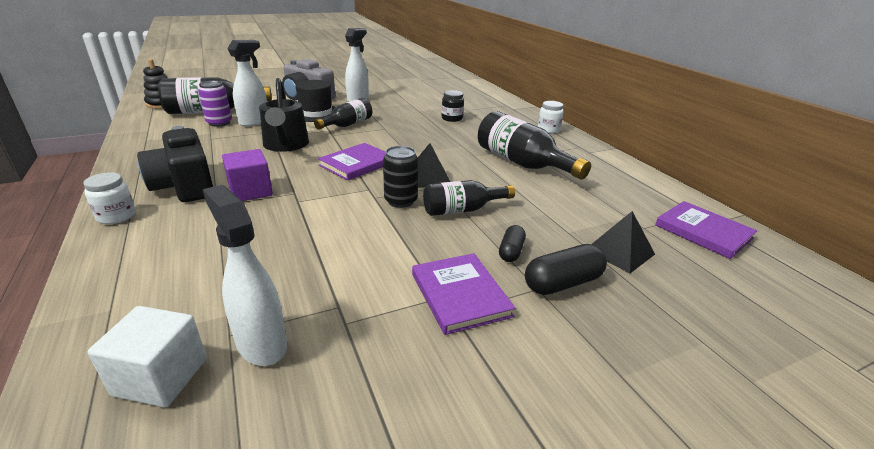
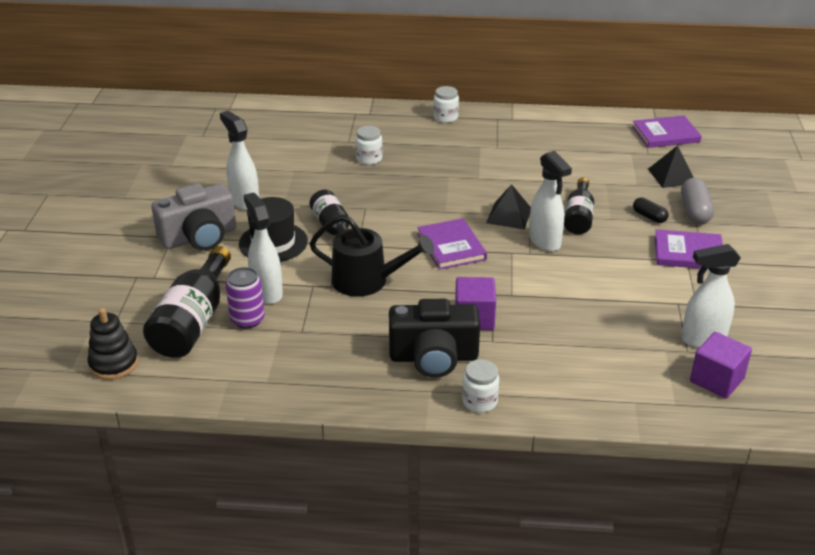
camera: 60 degrees left, 5 degrees up
white cube [88,306,207,407] -> purple cube [690,332,752,399]
black can [383,146,418,208] -> white spray bottle [529,151,572,251]
black jar [442,90,464,122] -> white jar [355,126,382,165]
black bottle [478,111,591,179] -> none
black capsule [525,244,607,295] -> grey capsule [681,178,714,224]

